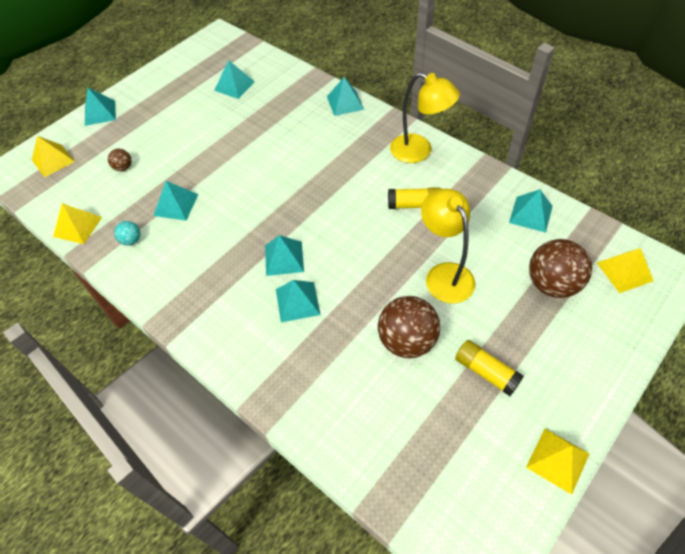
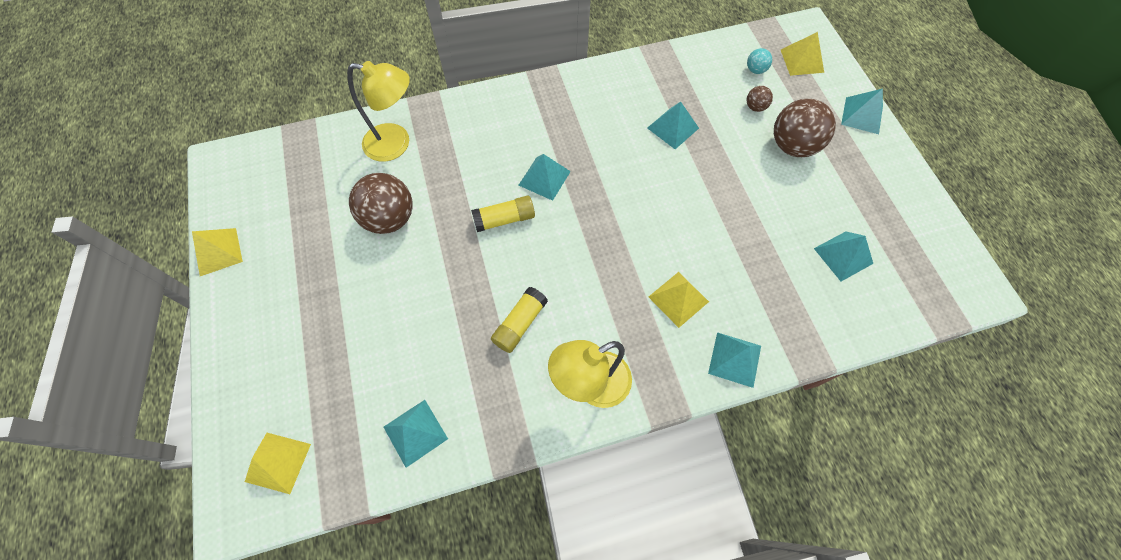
camera: 120 degrees right, 10 degrees up
yellow pyramid [53,203,102,244] -> yellow pyramid moved to [649,272,709,328]
turquoise ball [114,221,140,245] -> turquoise ball moved to [747,48,772,74]
turquoise pyramid [276,280,321,322] -> none
yellow lamp [421,189,475,304] -> yellow lamp moved to [347,61,410,162]
yellow glue stick [455,340,524,396] -> yellow glue stick moved to [471,195,535,232]
brown ball [529,239,592,298] -> brown ball moved to [774,99,836,157]

